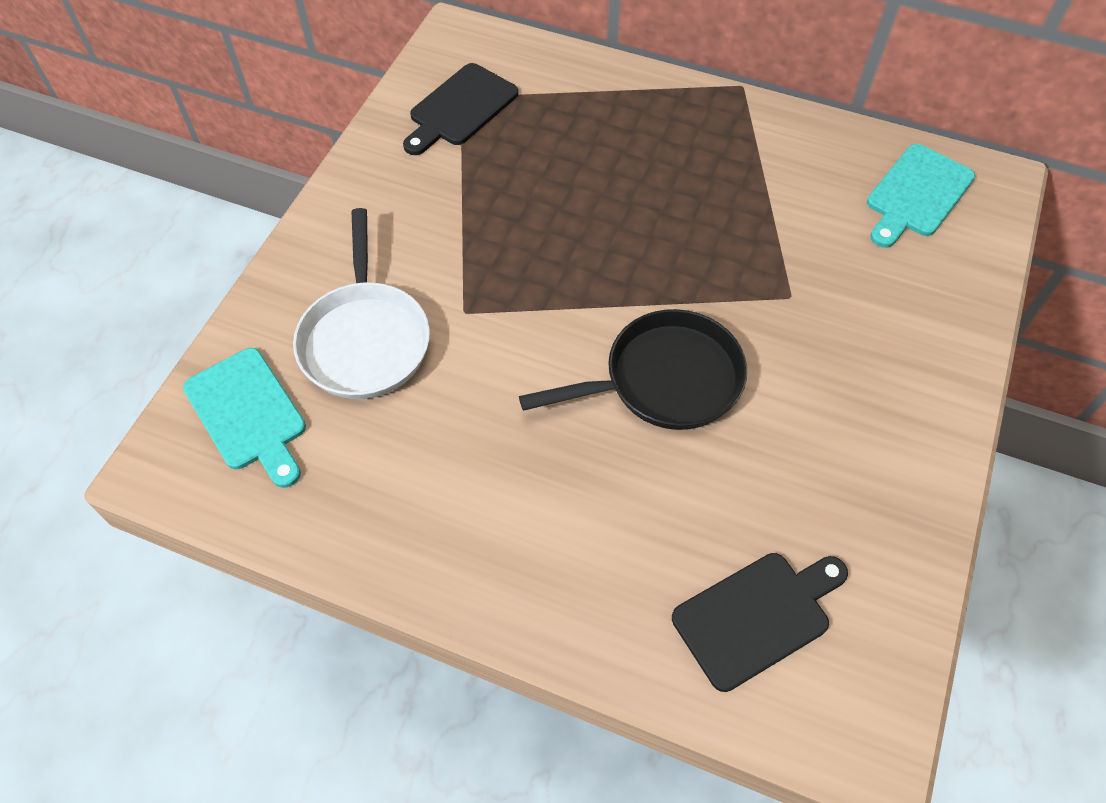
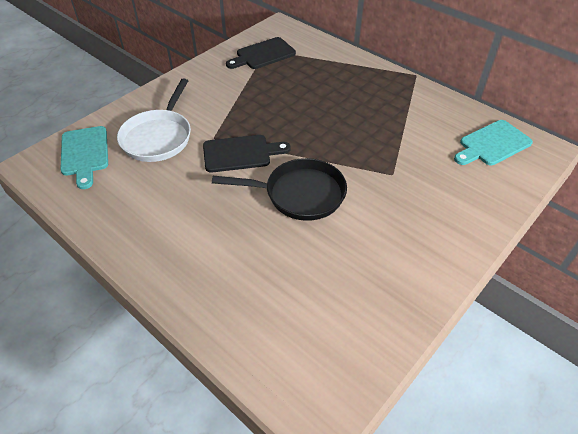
camera: 20 degrees right, 10 degrees down
black cutting board [672,553,848,692] -> black cutting board moved to [203,135,291,173]

